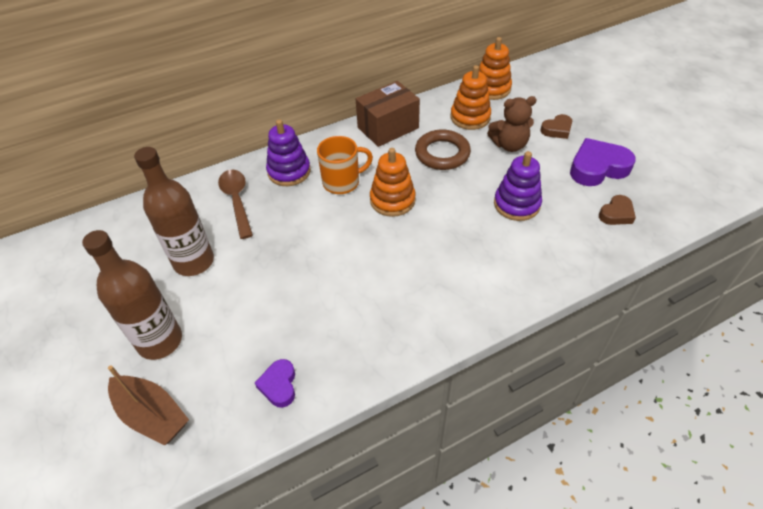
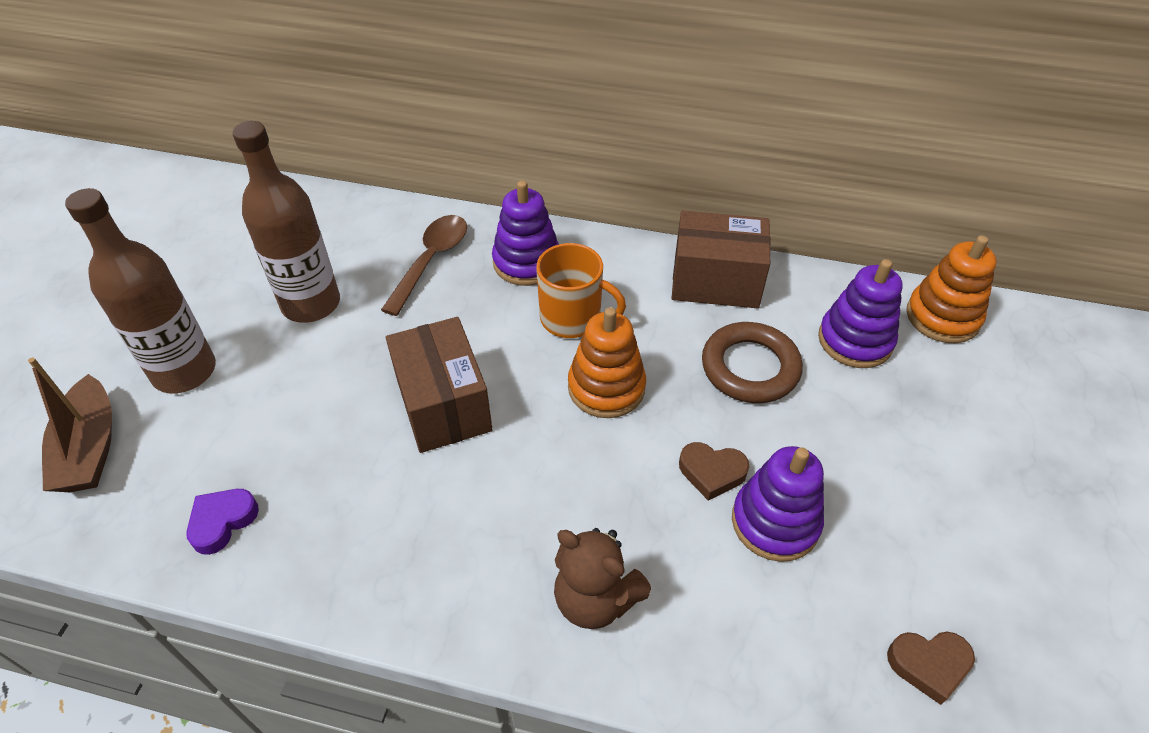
camera: 40 degrees right, 0 degrees up
orange stacking toy [451,65,491,130] -> purple stacking toy [818,259,903,368]
brown teddy bear [487,96,536,152] -> brown teddy bear moved to [554,528,651,629]
brown heart [541,114,572,139] -> brown heart moved to [679,442,749,501]
purple heart [570,138,636,186] -> none
none -> brown box [386,317,493,453]

